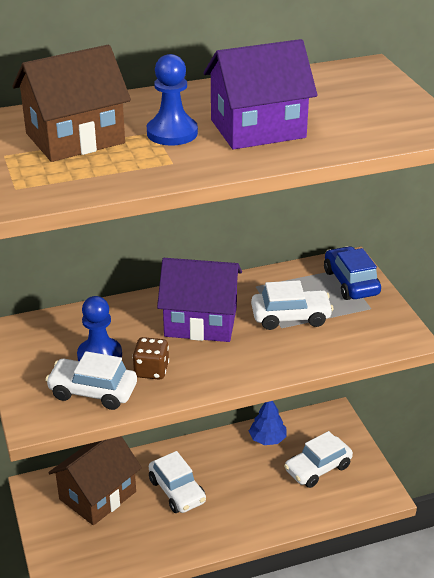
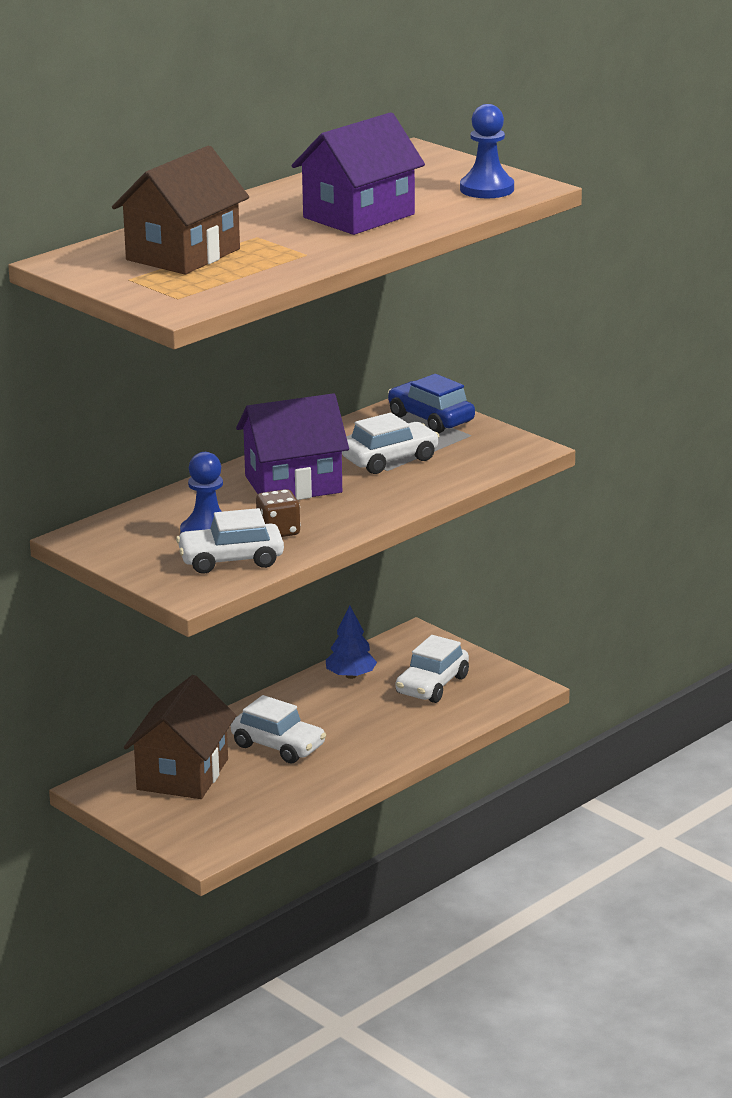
camera: 25 degrees left, 10 degrees down
blue pawn [147,54,198,146] -> blue pawn moved to [460,104,514,198]

